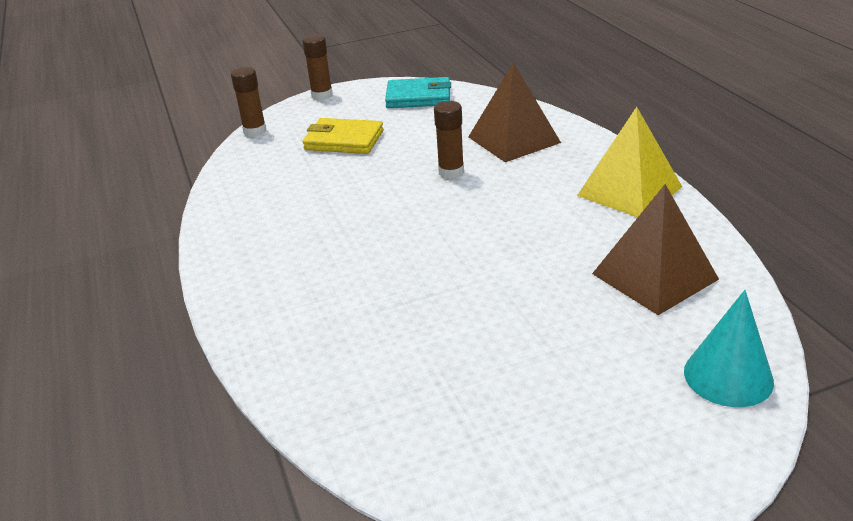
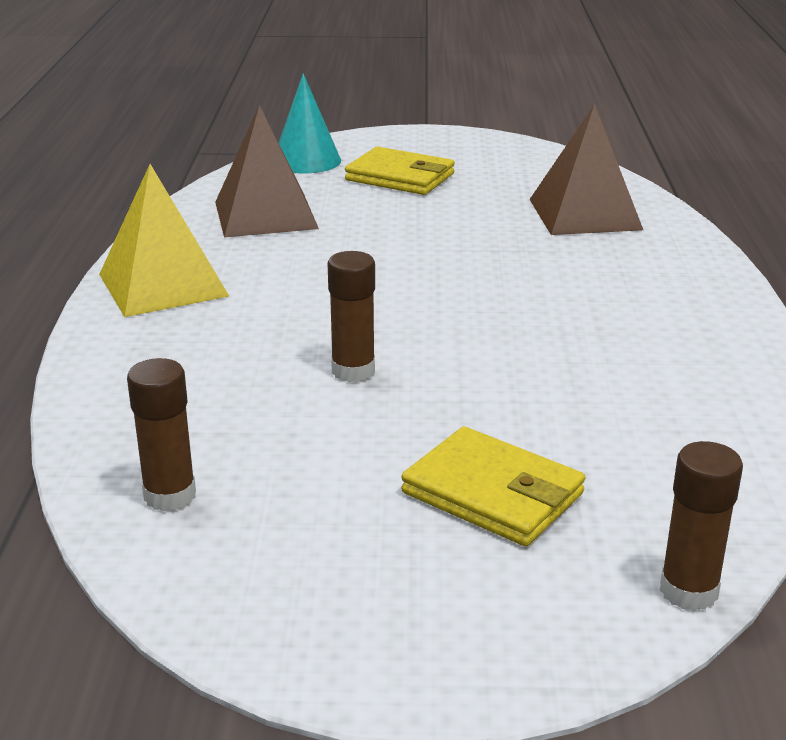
camera: 160 degrees left, 5 degrees down
brown glue stick [302,34,333,100] -> brown glue stick moved to [127,358,196,512]
turquoise wallet [385,77,451,108] -> none
brown pyramid [468,62,561,162] -> brown pyramid moved to [529,104,643,235]
none -> yellow wallet [345,147,455,195]

